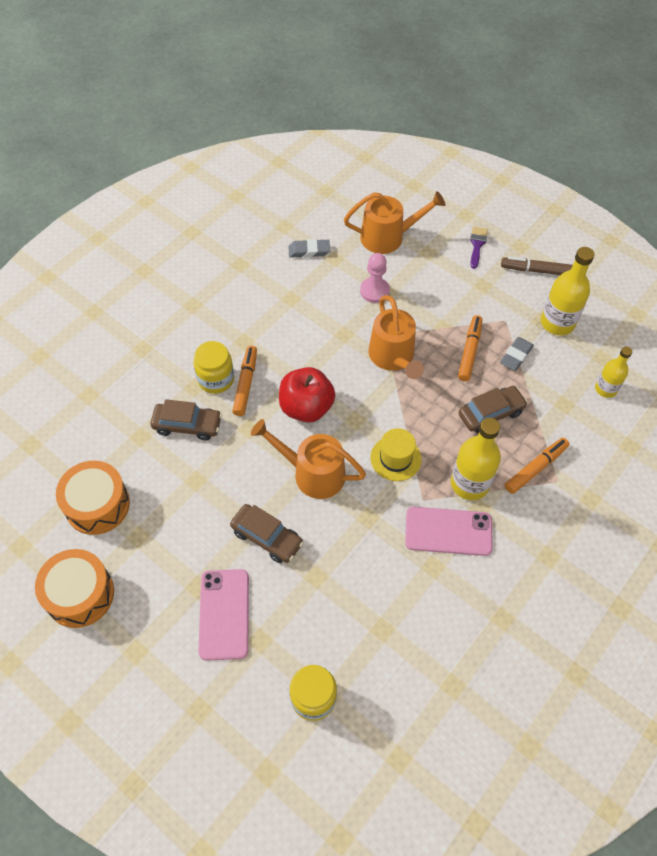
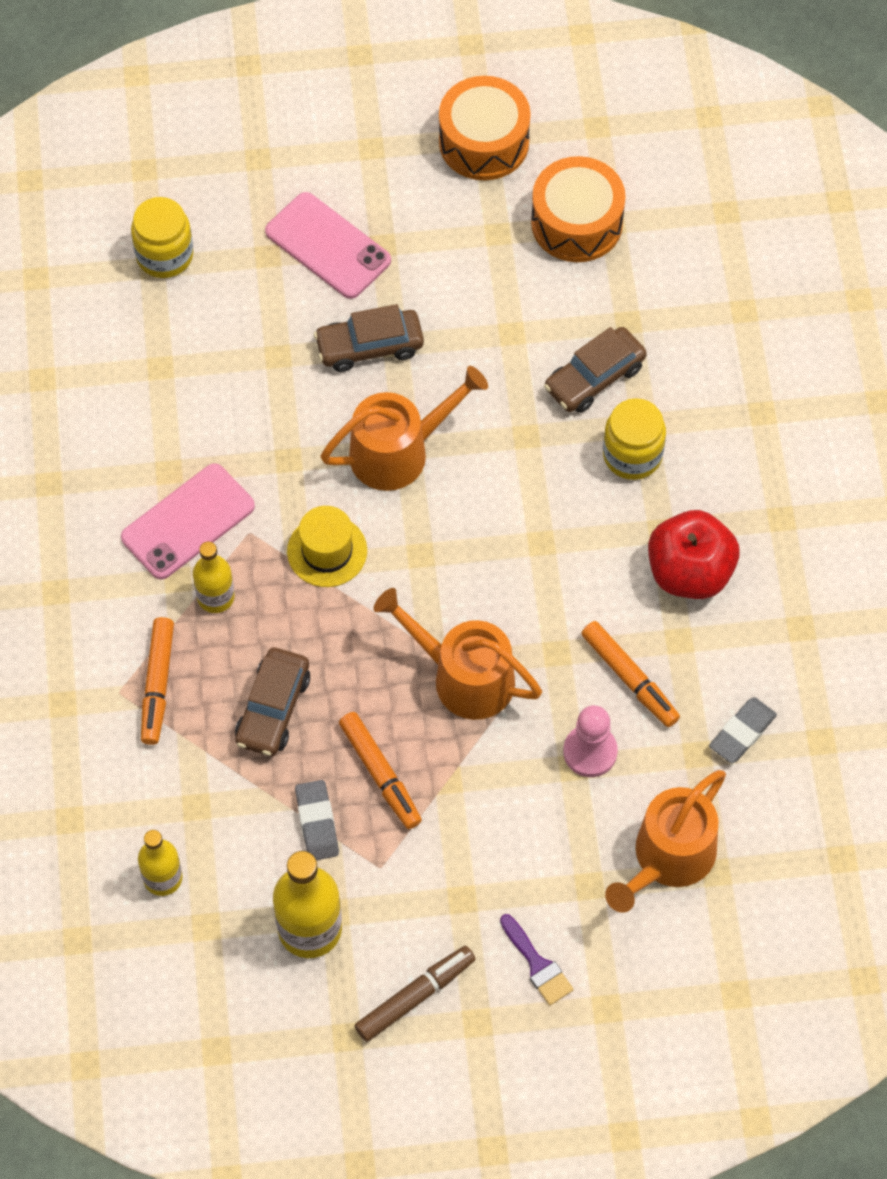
camera: 135 degrees right, 5 degrees up
orange marker [232,346,257,416] -> orange marker moved to [581,621,680,727]
red apple [279,367,335,422] -> red apple moved to [648,510,739,599]
yellow bottle [451,418,501,500] -> yellow bottle [193,542,235,613], size x0.62

